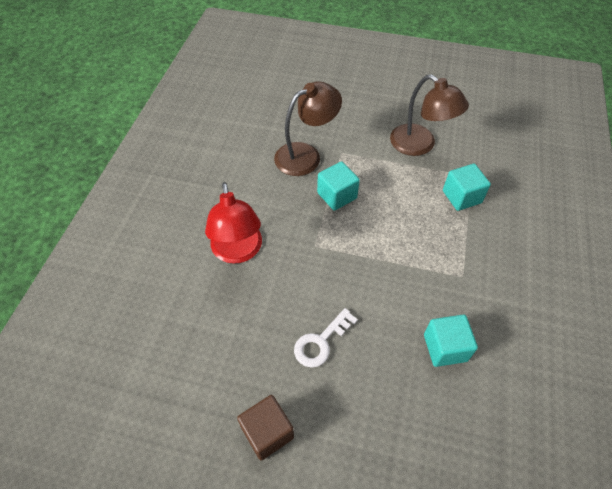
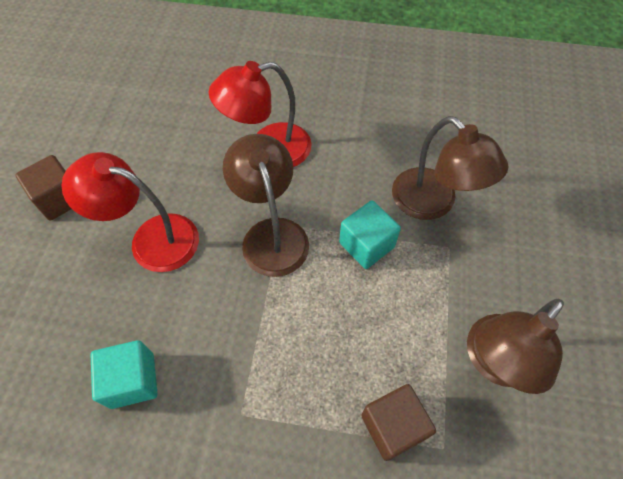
camera: 85 degrees right, 5 degrees up
white key [294,308,358,368] -> red lamp [61,152,199,272]
turquoise cube [443,164,491,211] -> brown cube [361,384,436,461]
none -> brown lamp [223,134,309,277]

